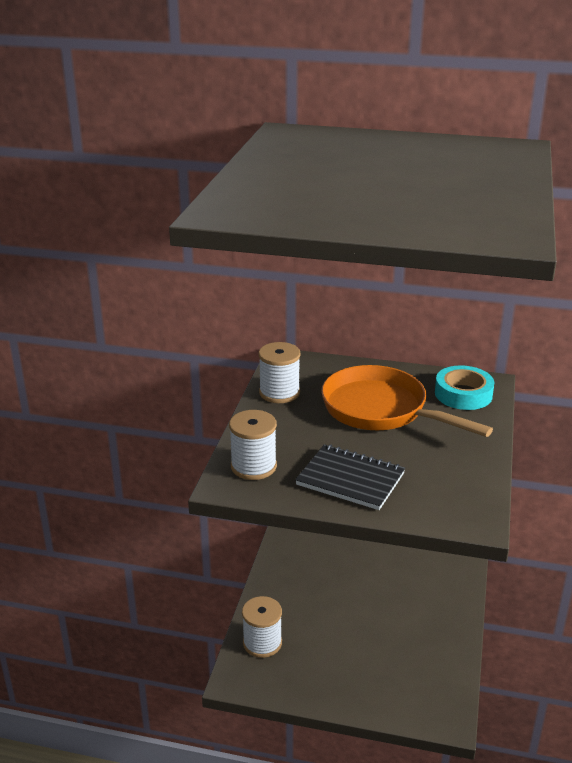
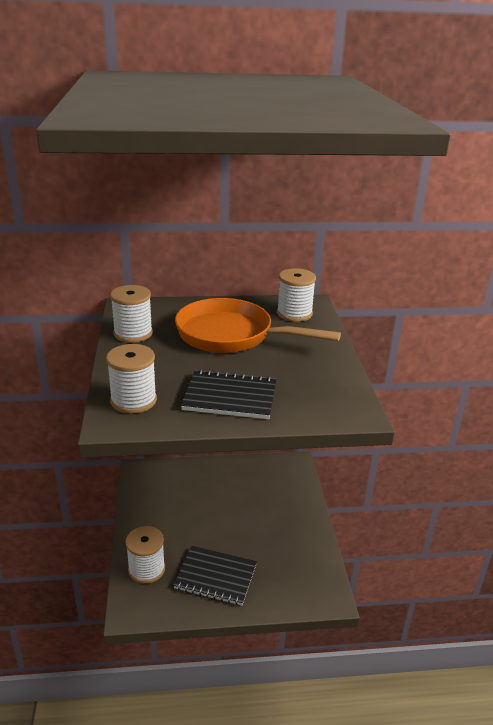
camera: 20 degrees left, 0 degrees up
turquoise tape [435,365,495,410] -> white spool [277,268,316,322]
none -> black notebook [173,546,257,606]

